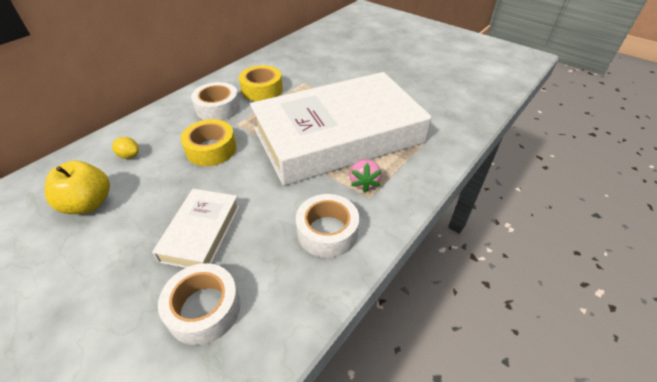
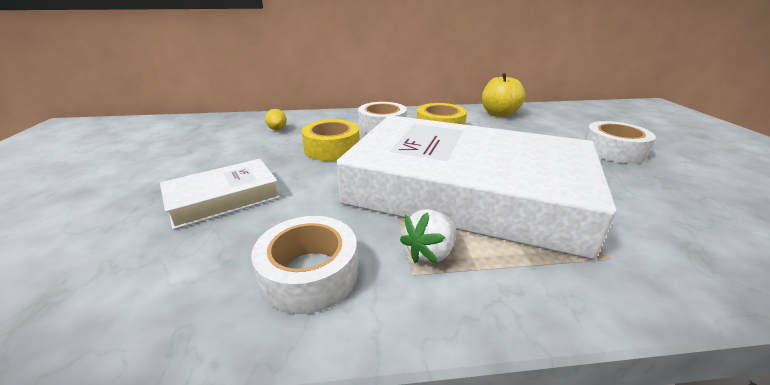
camera: 45 degrees right, 15 degrees down
yellow apple [45,161,110,214] -> yellow apple moved to [482,73,525,117]
white tape [158,263,241,345] -> white tape moved to [585,121,656,164]
pink strawberry [350,159,382,193] -> white strawberry [400,209,456,264]

